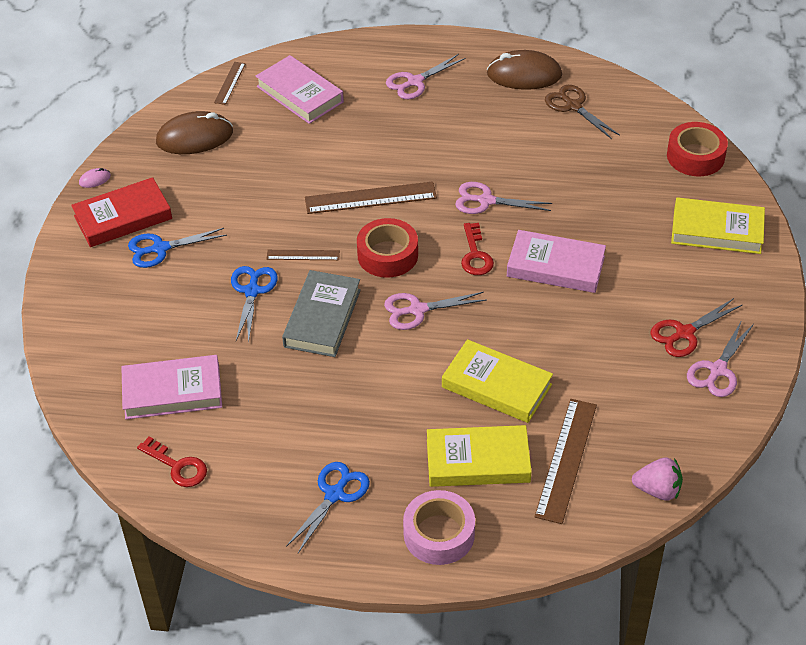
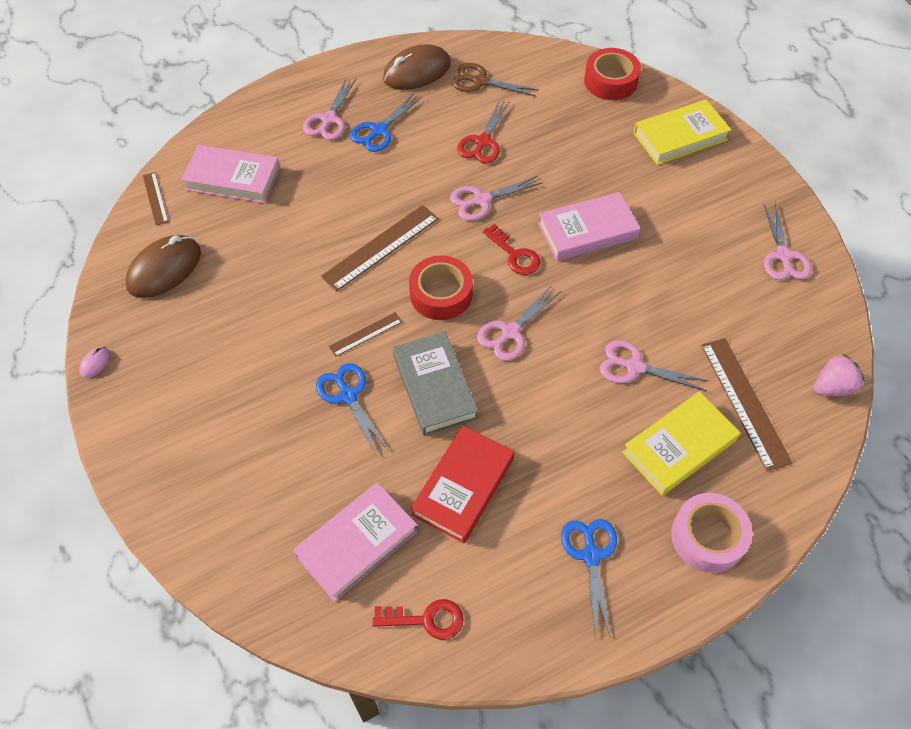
camera: 35 degrees left, 10 degrees up
red book [71,177,172,247] -> red book moved to [411,425,515,543]
blue scissors [128,228,227,268] -> blue scissors moved to [350,93,422,152]
yellow book [442,339,553,423] -> pink scissors [600,340,709,391]
red scissors [650,298,742,357] -> red scissors moved to [457,99,510,163]

